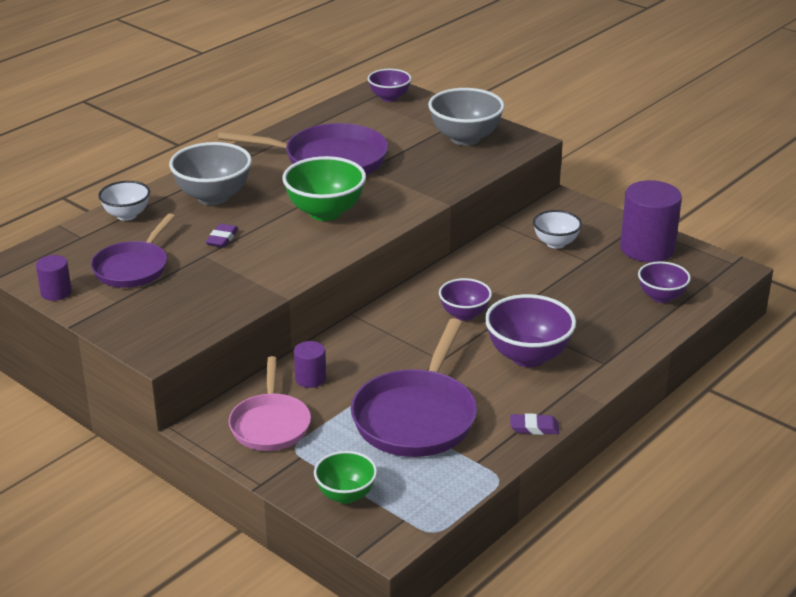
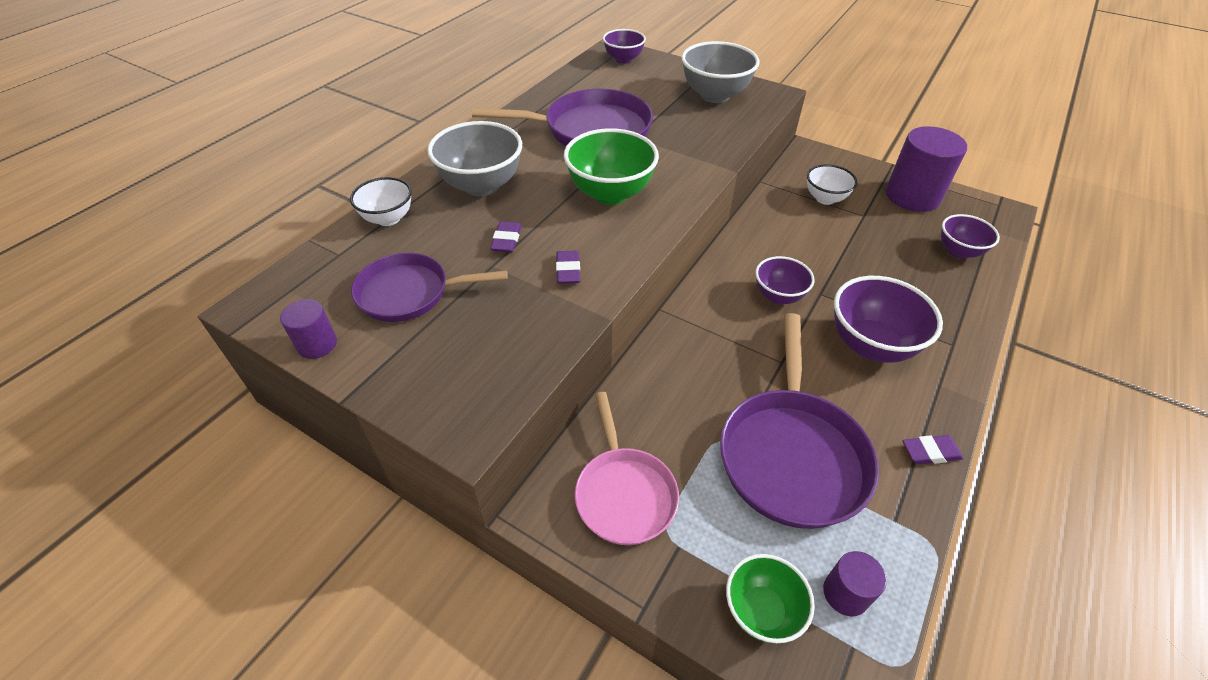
camera: 10 degrees left, 15 degrees up
purple pan [91,213,175,288] -> purple pan turned 75 degrees clockwise [351,253,508,322]
purple cylinder [294,341,326,388] -> purple cylinder moved to [823,551,887,616]
none -> purple eraser [556,251,580,284]

